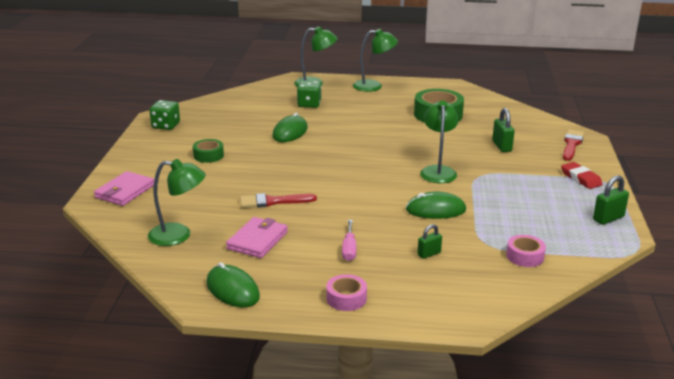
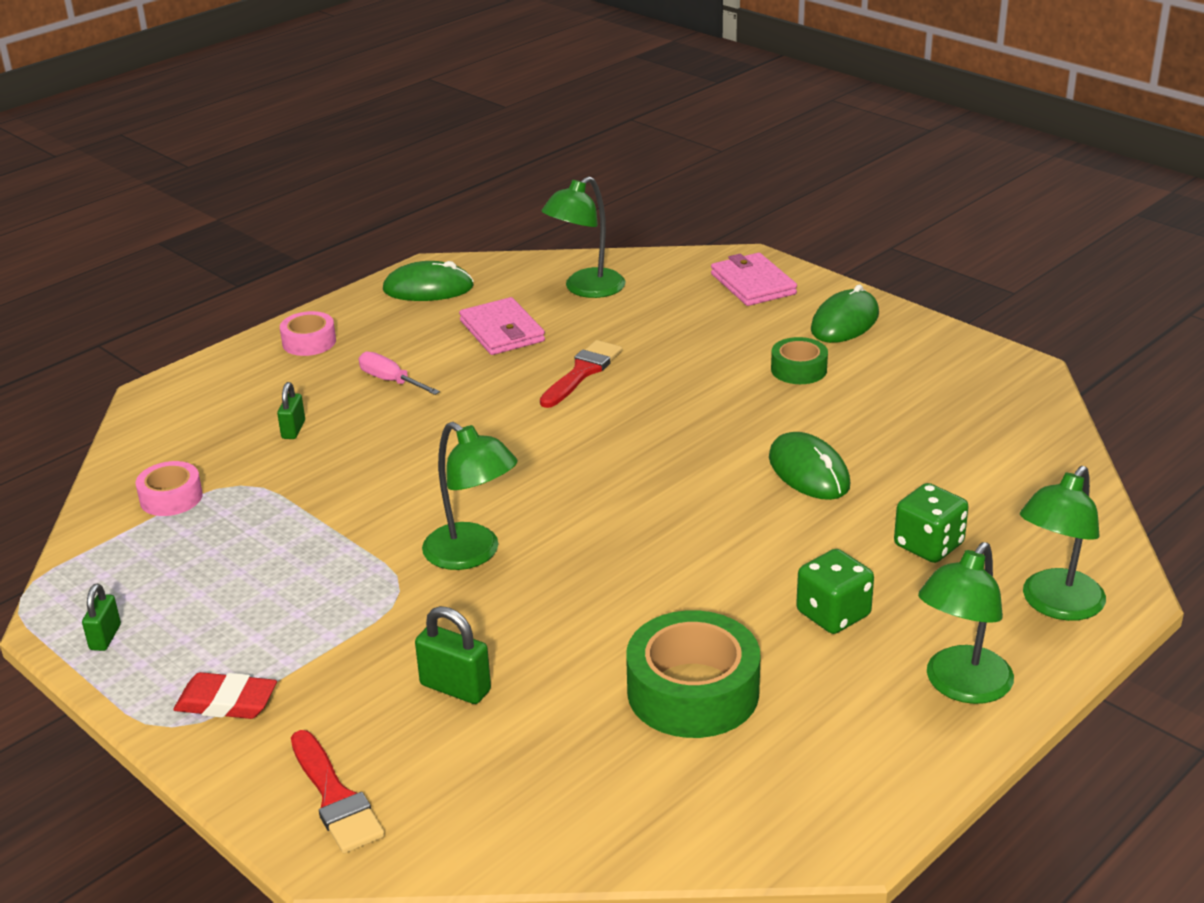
camera: 130 degrees right, 5 degrees up
green dice [150,100,180,130] -> green dice moved to [796,549,874,634]
green mouse [406,192,466,219] -> green mouse moved to [811,285,879,343]
green padlock [593,175,629,225] -> green padlock [82,584,121,651], size x0.66

